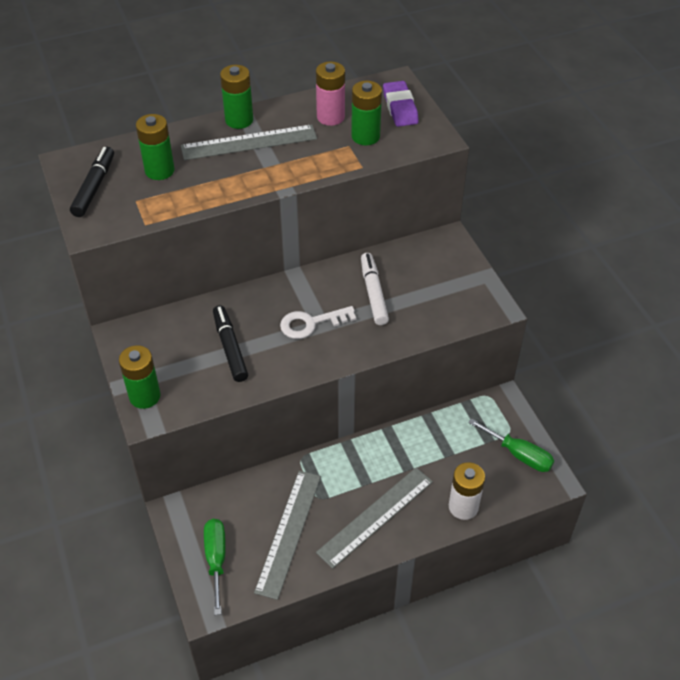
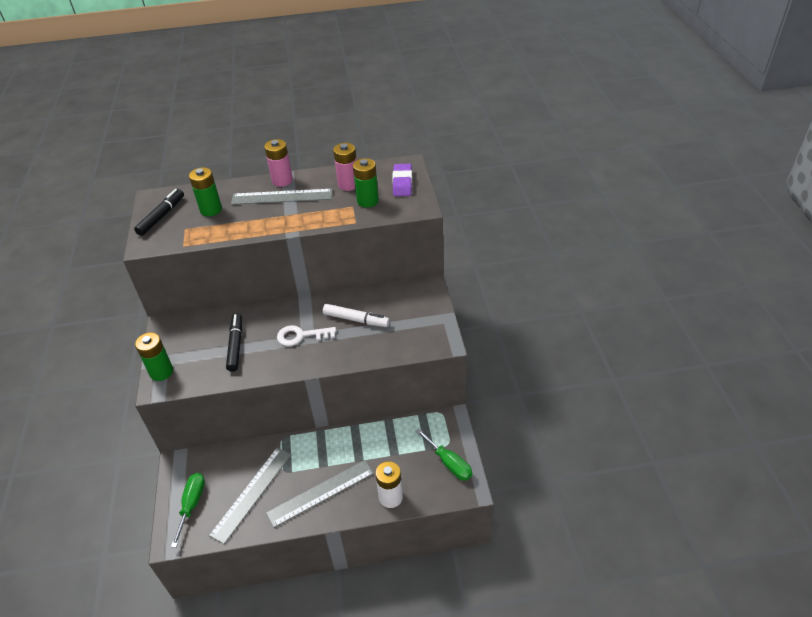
camera: 15 degrees right, 5 degrees down
green battery [220,65,253,129] -> pink battery [264,139,293,187]
white marker [361,253,389,325] -> white marker turned 105 degrees clockwise [323,304,390,327]

